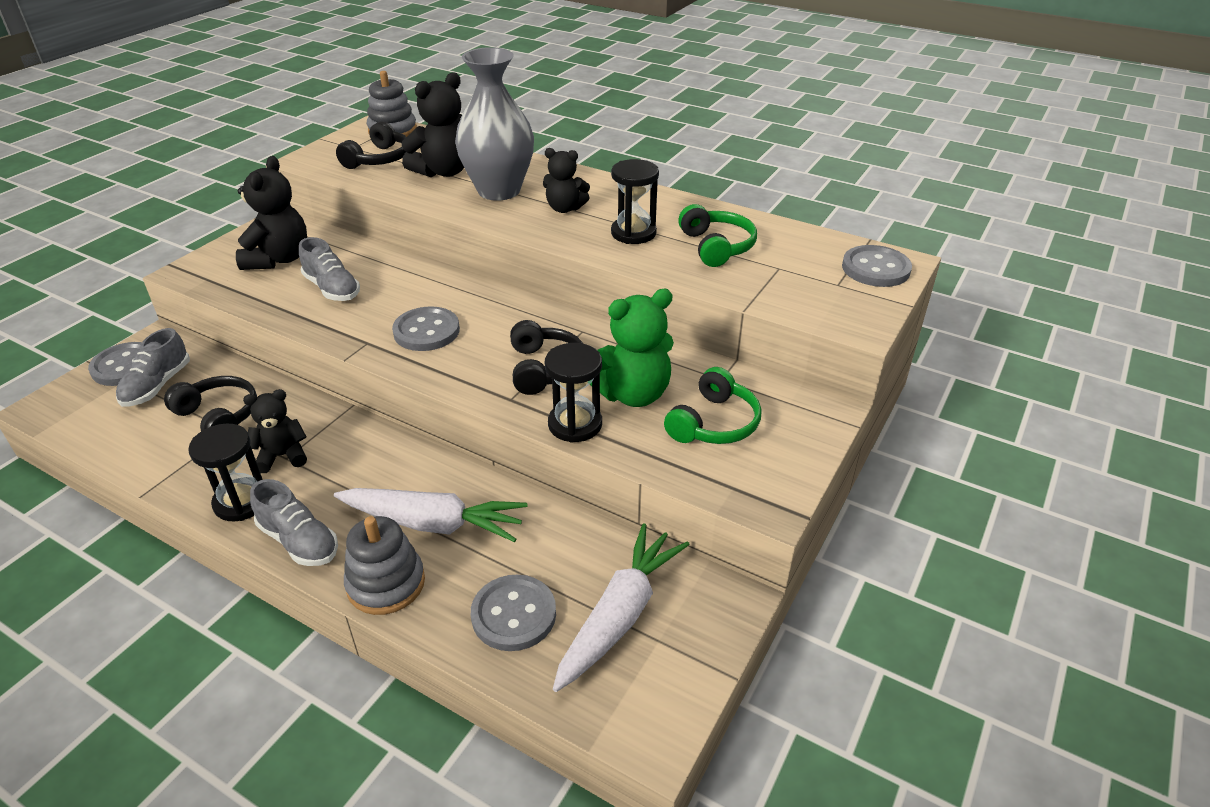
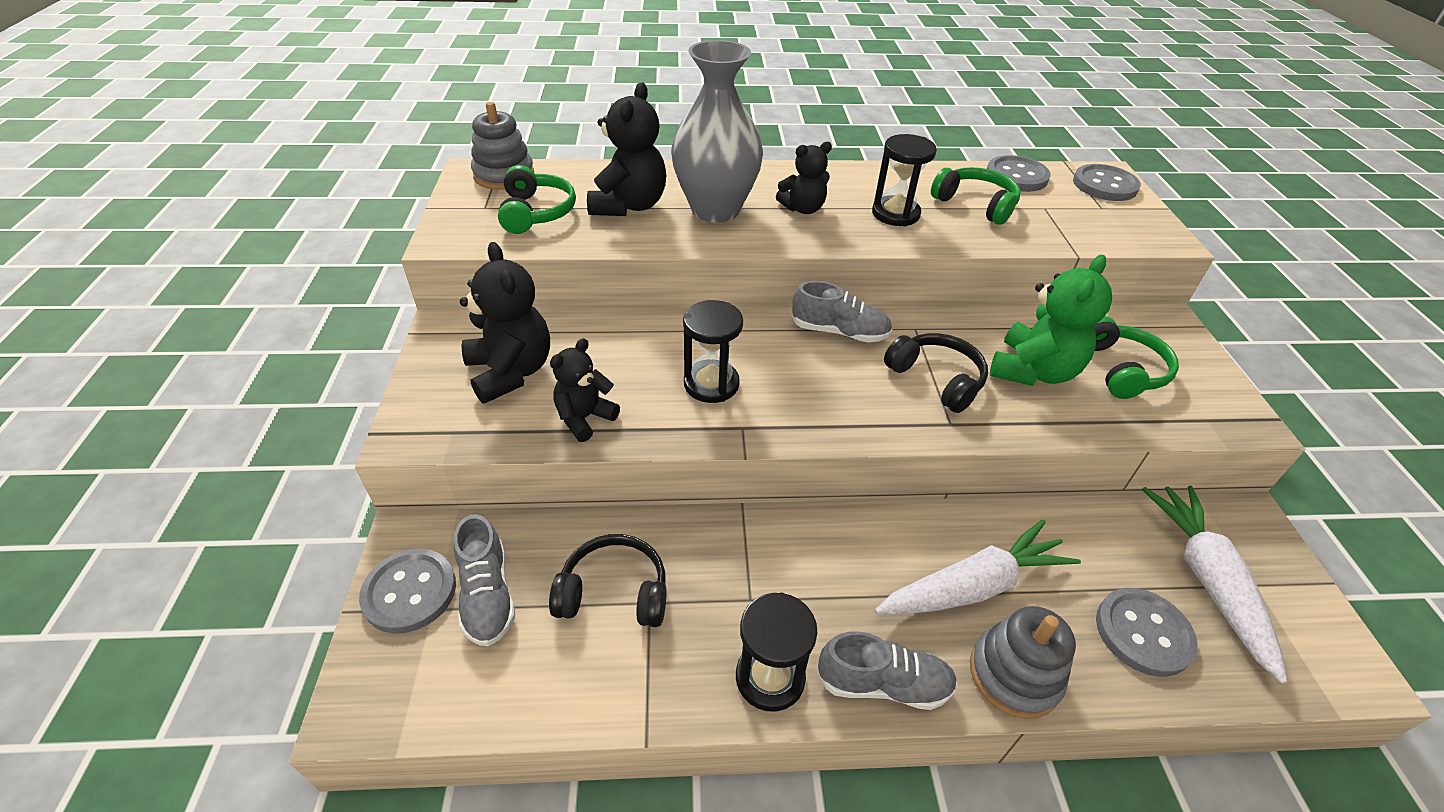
camera: 35 degrees left, 5 degrees up
black teddy bear [243,389,307,473] -> black teddy bear moved to [550,338,620,442]
grey shoe [299,237,360,301] -> grey shoe moved to [792,281,892,343]
black headphones [336,121,406,169] -> green headphones [498,165,576,234]
grey button [392,306,460,351] -> grey button moved to [987,155,1051,192]
black hourglass [545,343,602,443] -> black hourglass moved to [683,300,743,403]

